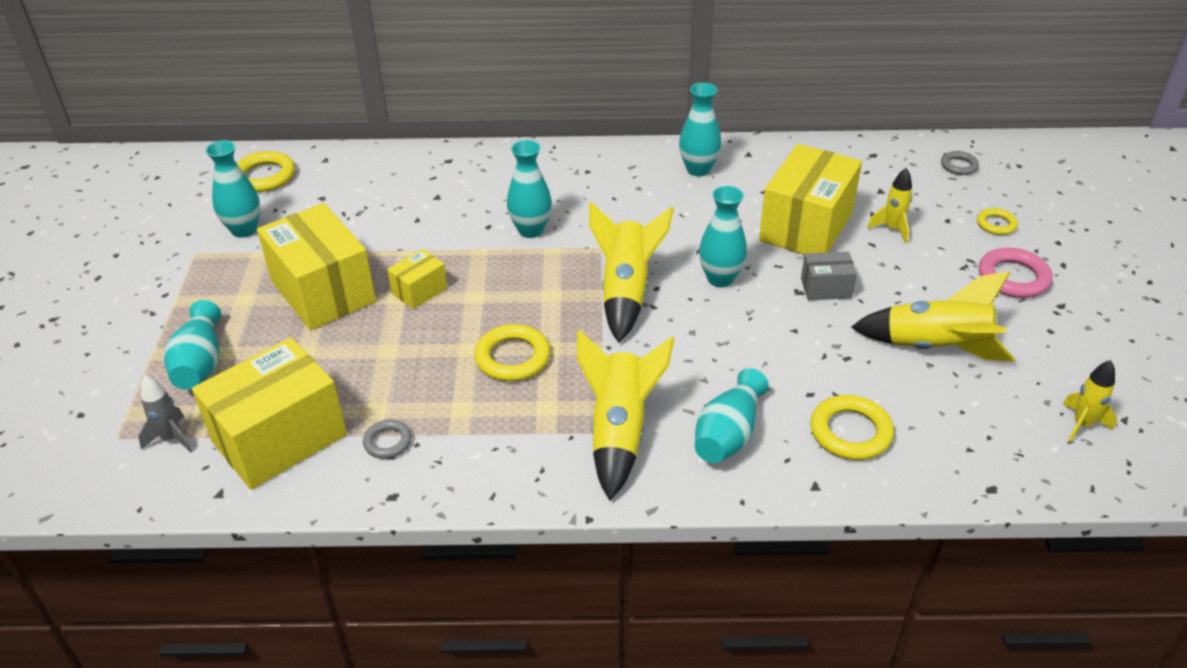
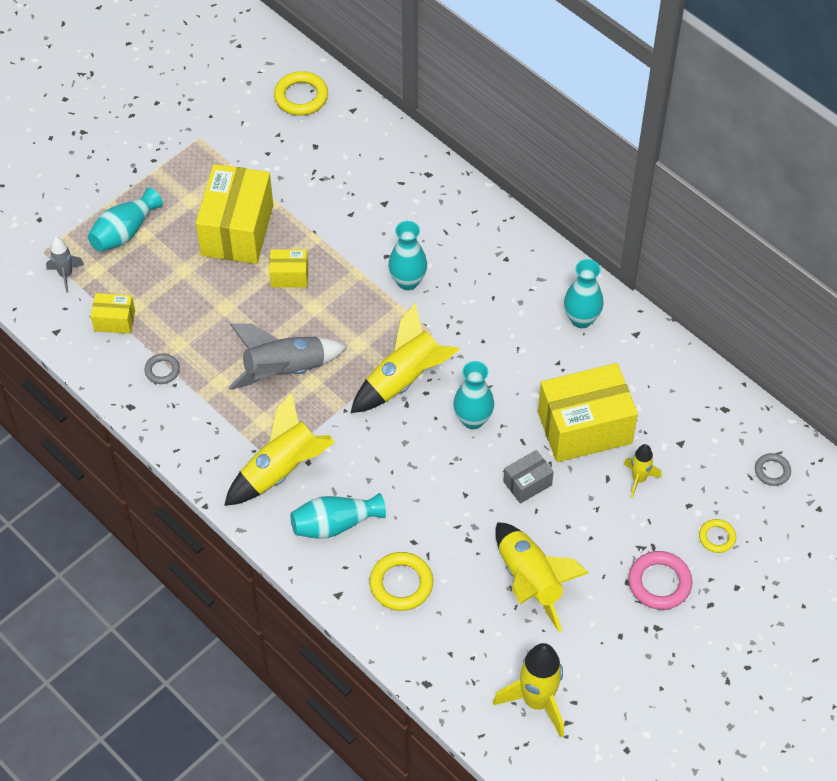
camera: 45 degrees right, 15 degrees up
yellow box [192,338,347,490] -> yellow box [91,293,135,334], size x0.48
turquoise vase [205,140,260,238] -> none
yellow ring [474,324,550,381] -> grey rocket [229,324,347,390]
grey box [801,252,857,300] -> grey box turned 75 degrees counterclockwise [503,450,554,504]
yellow rocket [1062,360,1117,443] -> yellow rocket [493,643,564,737], size x1.81

